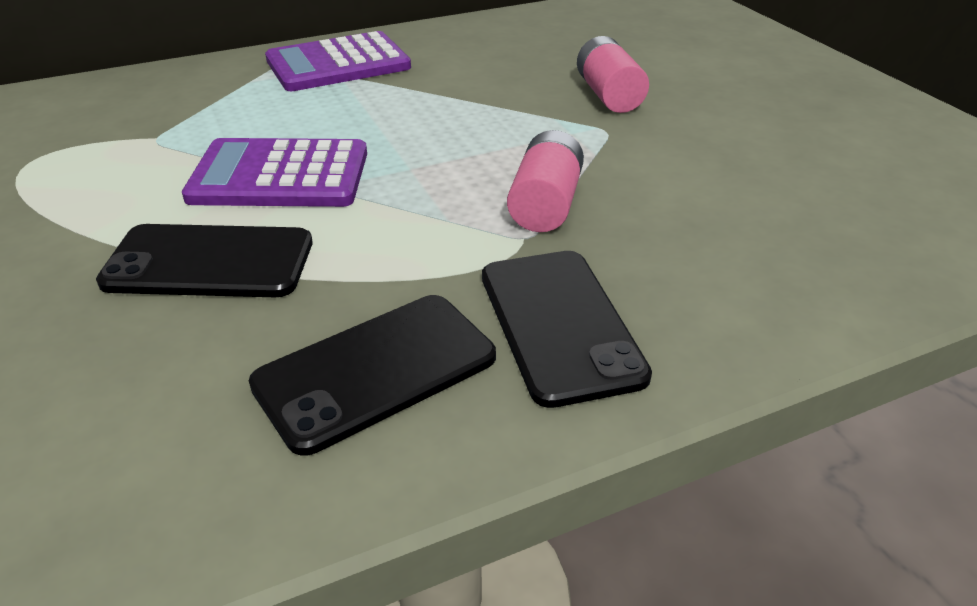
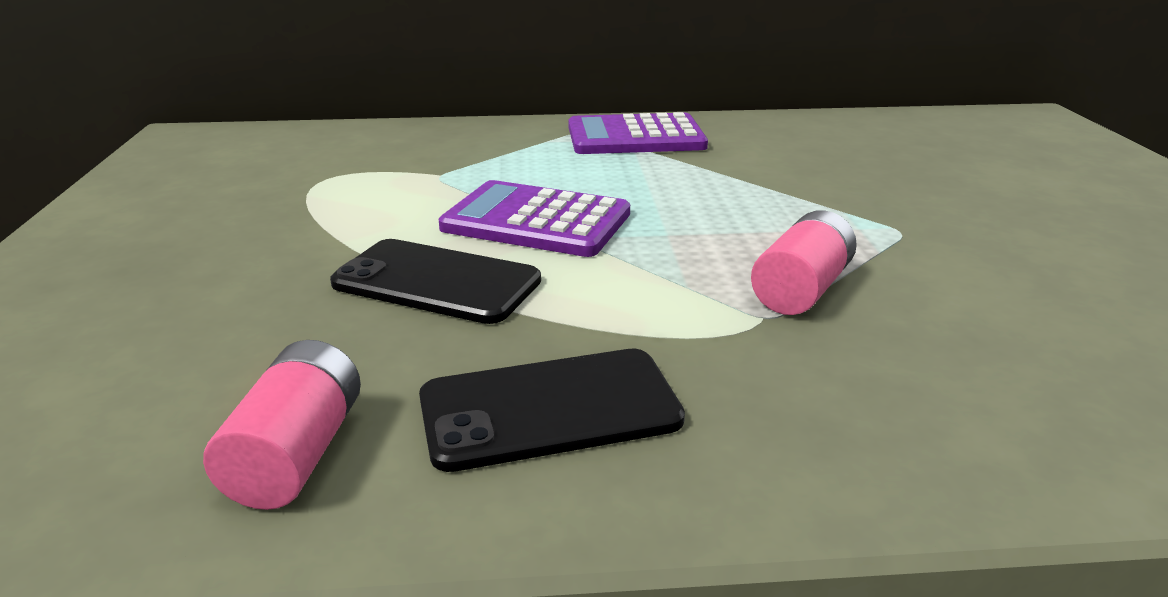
camera: 20 degrees right, 10 degrees down
black phone [482,251,652,408] -> none
pink battery [577,36,649,113] -> pink battery moved to [203,340,361,510]

